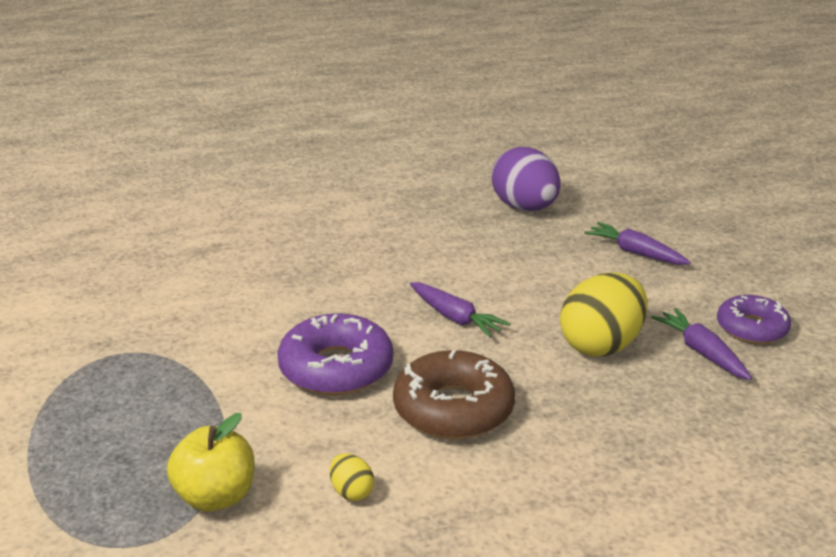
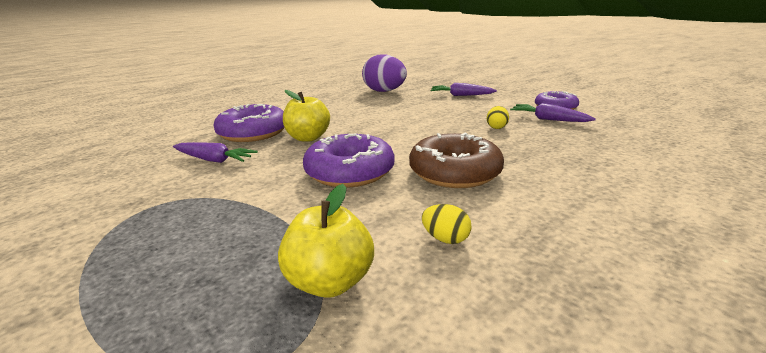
camera: 25 degrees left, 5 degrees down
purple carrot [410,282,511,338] -> purple carrot moved to [173,142,258,163]
yellow egg [560,273,647,357] -> yellow egg [487,106,509,129], size x0.44
none -> purple donut [213,104,285,142]
none -> yellow apple [283,90,330,142]

